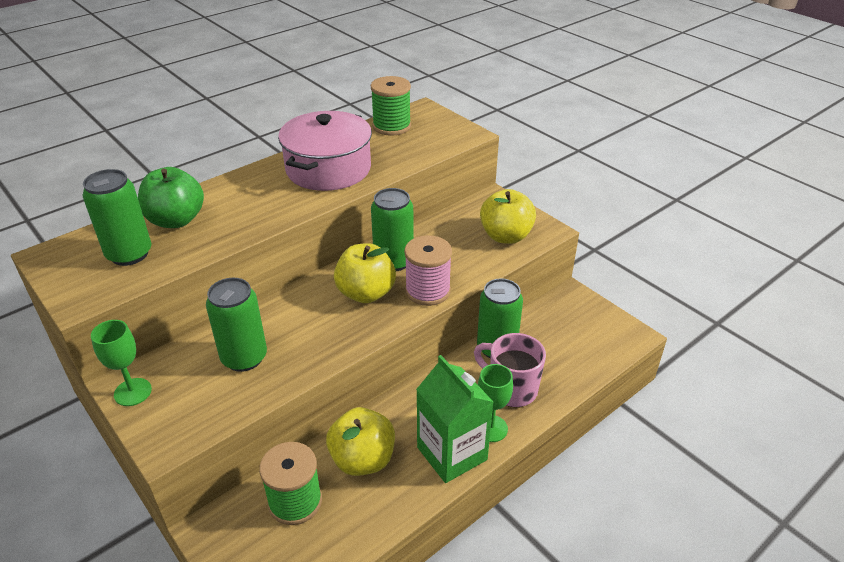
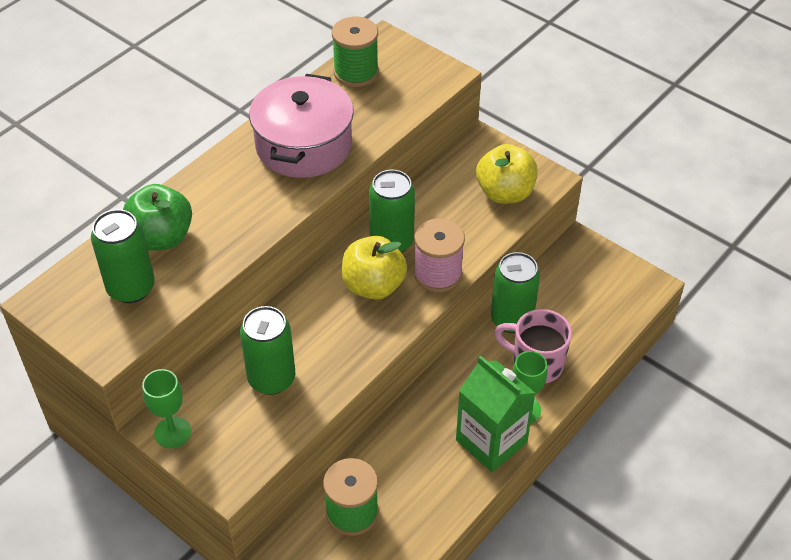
camera: 10 degrees left, 10 degrees up
yellow apple [326,407,395,476] -> none

